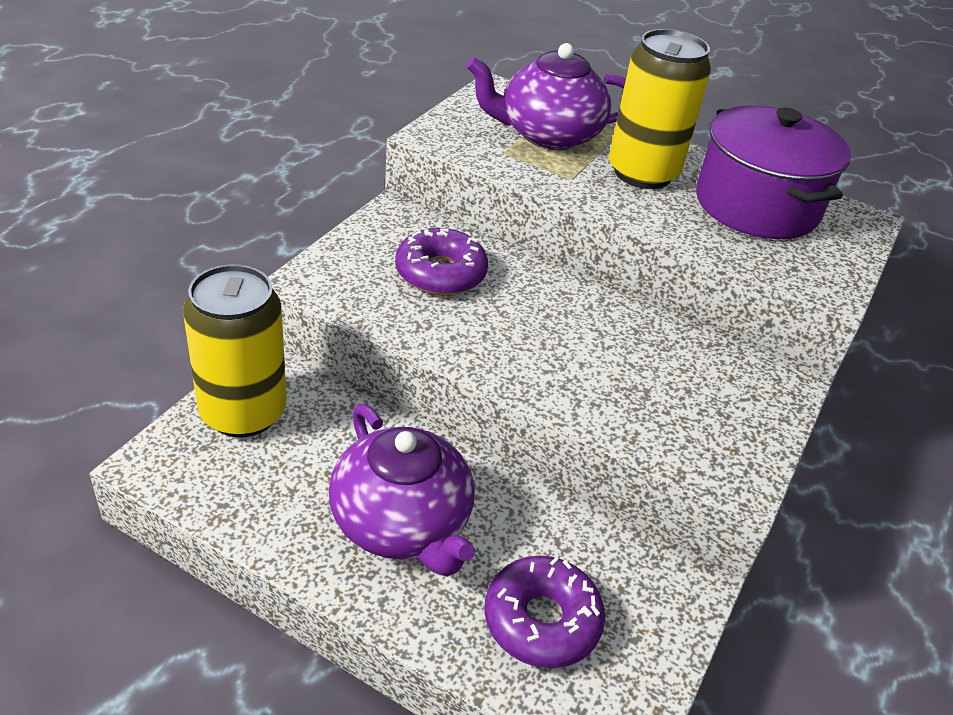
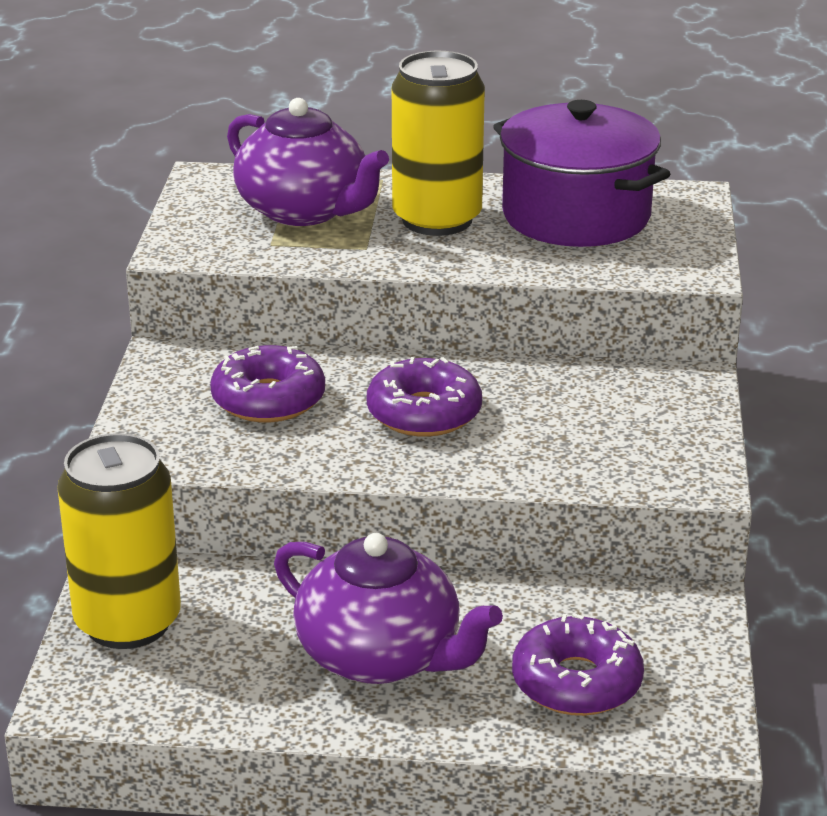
camera: 20 degrees left, 10 degrees down
purple teapot [466,43,626,150] -> purple teapot turned 105 degrees counterclockwise [227,98,389,226]
none -> purple donut [367,357,482,437]

